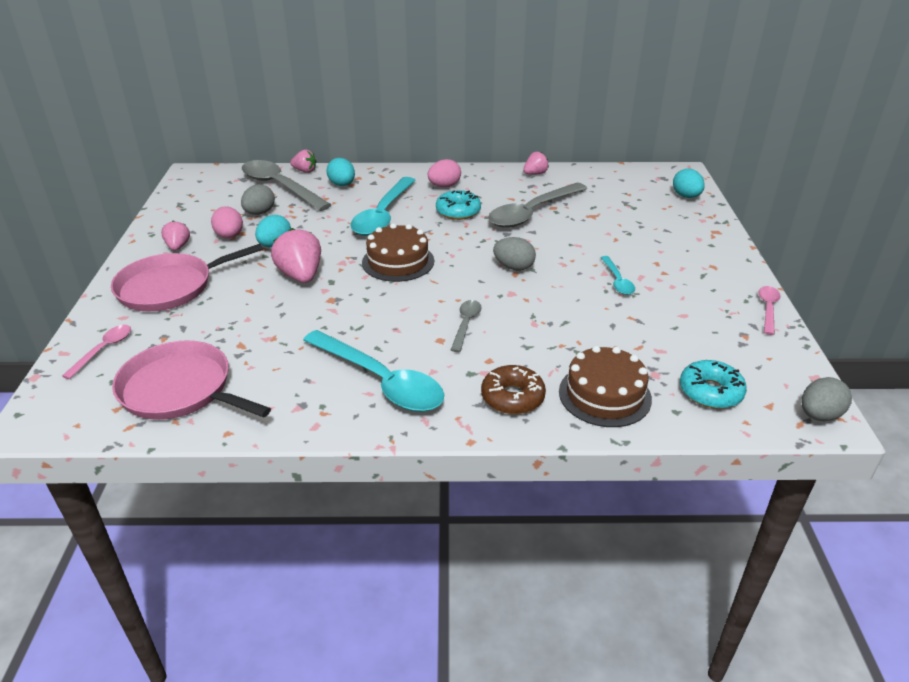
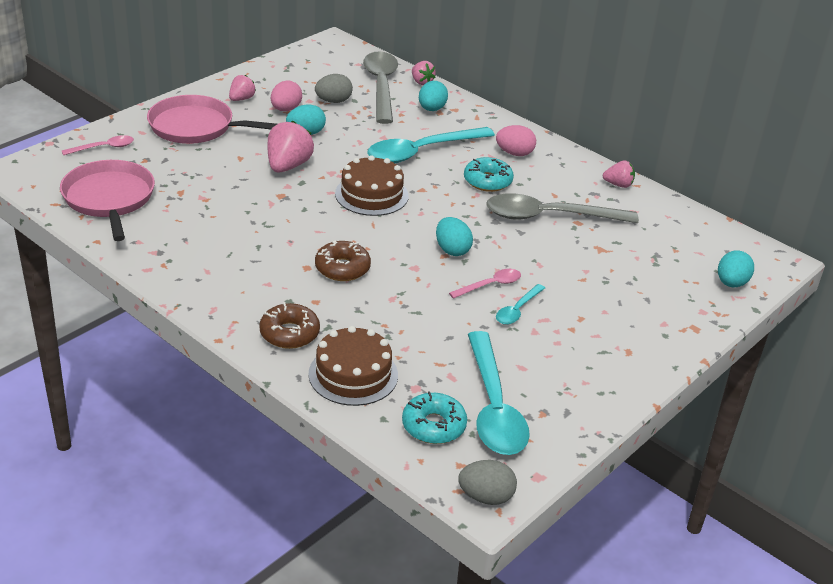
camera: 40 degrees right, 0 degrees up
turquoise spoon [303,330,444,412] -> turquoise spoon moved to [468,331,530,455]
grey spoon [451,300,482,352] -> brown donut [315,240,371,281]
grey egg [493,237,536,271] -> turquoise egg [436,217,473,256]
pink spoon [758,286,781,335] -> pink spoon moved to [449,269,521,299]

